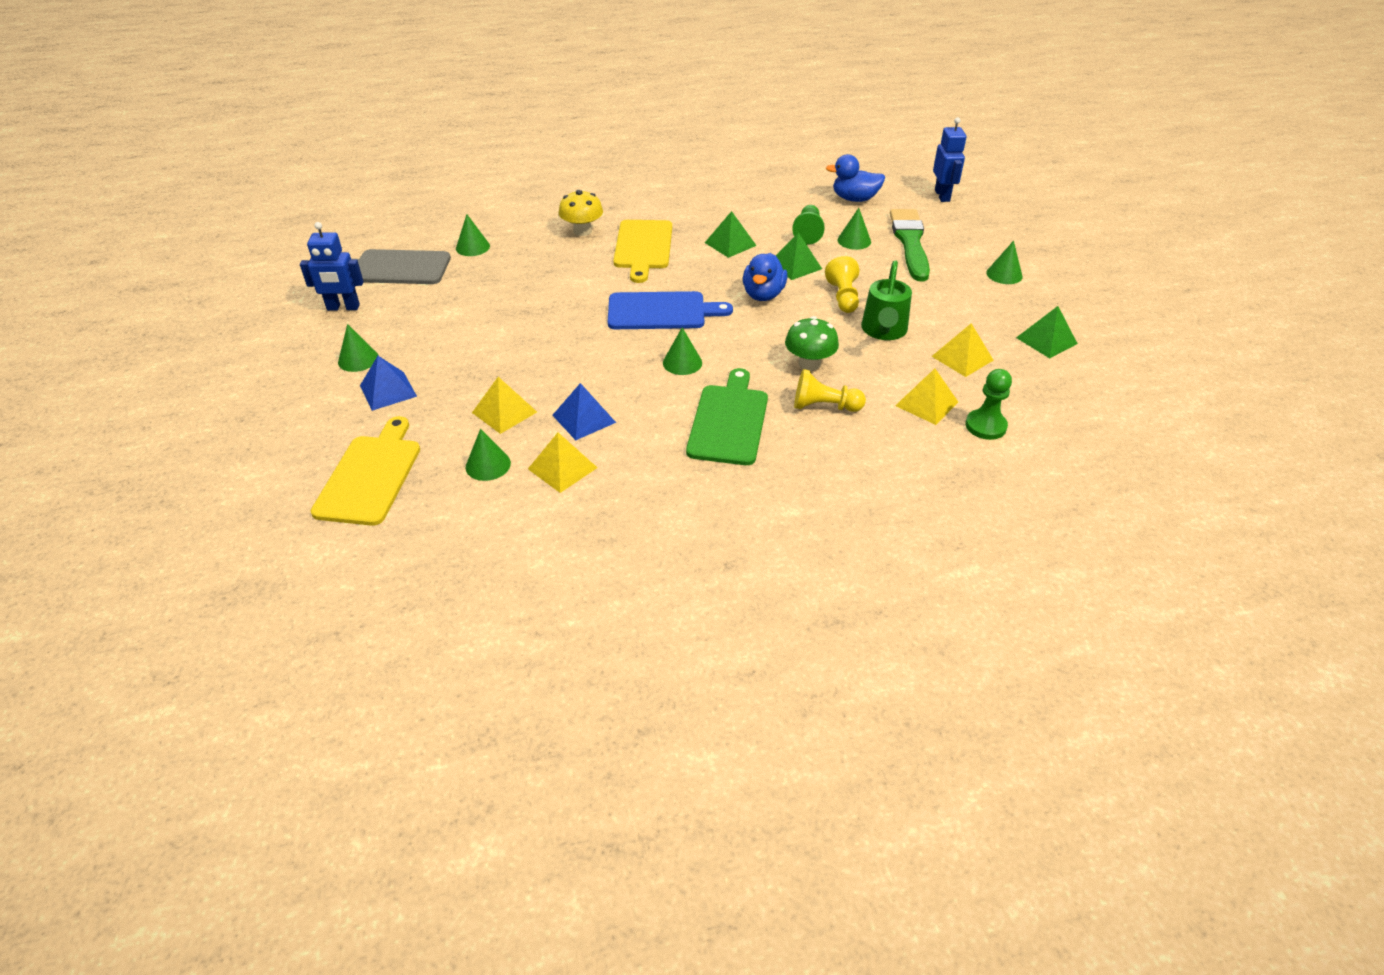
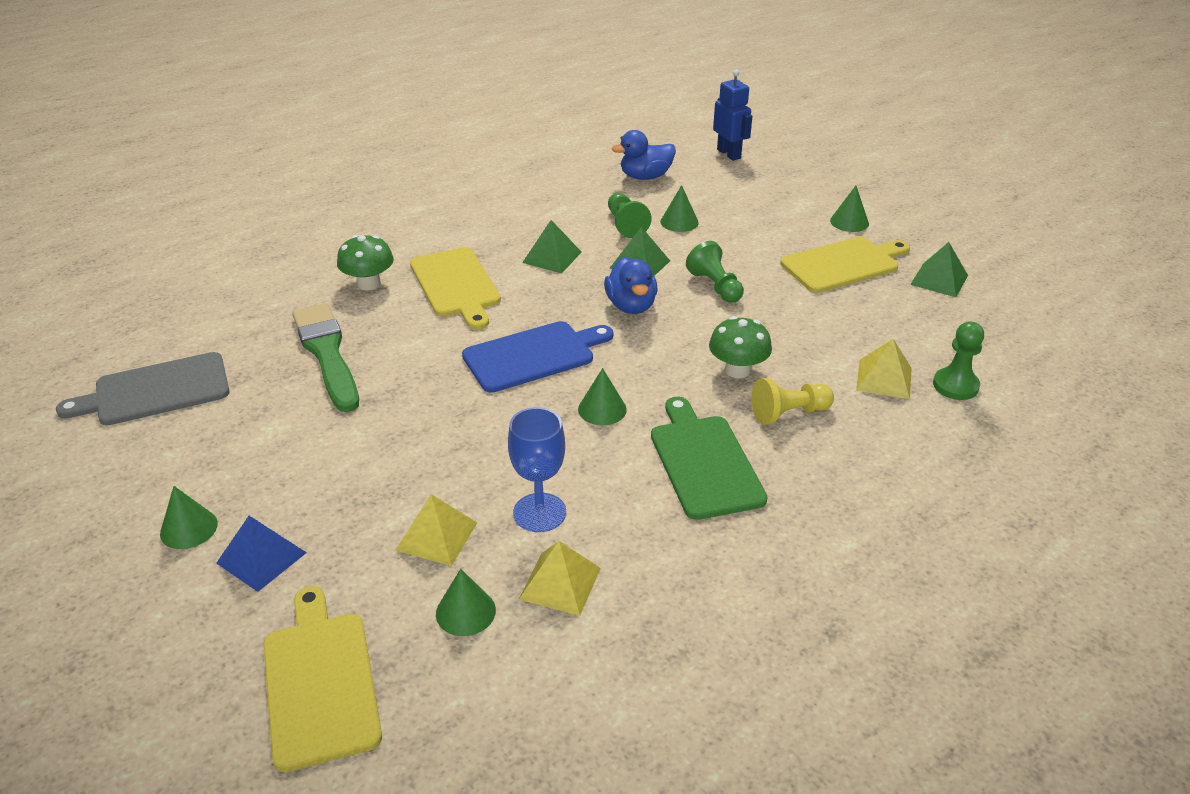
camera: 25 degrees left, 5 degrees down
blue robot [300,222,364,311] -> none
green cone [456,214,490,256] -> none
blue pyramid [552,383,616,440] -> blue goblet [508,407,566,532]
yellow mushroom [559,190,603,236] -> green mushroom [337,235,394,290]
yellow pawn [825,256,859,313] -> green pawn [686,241,744,303]
green watering can [861,260,912,340] -> none
green brush [890,209,930,281] -> green brush moved to [292,303,359,412]
yellow pyramid [931,323,993,377] -> none
none -> yellow cutting board [780,237,910,293]

